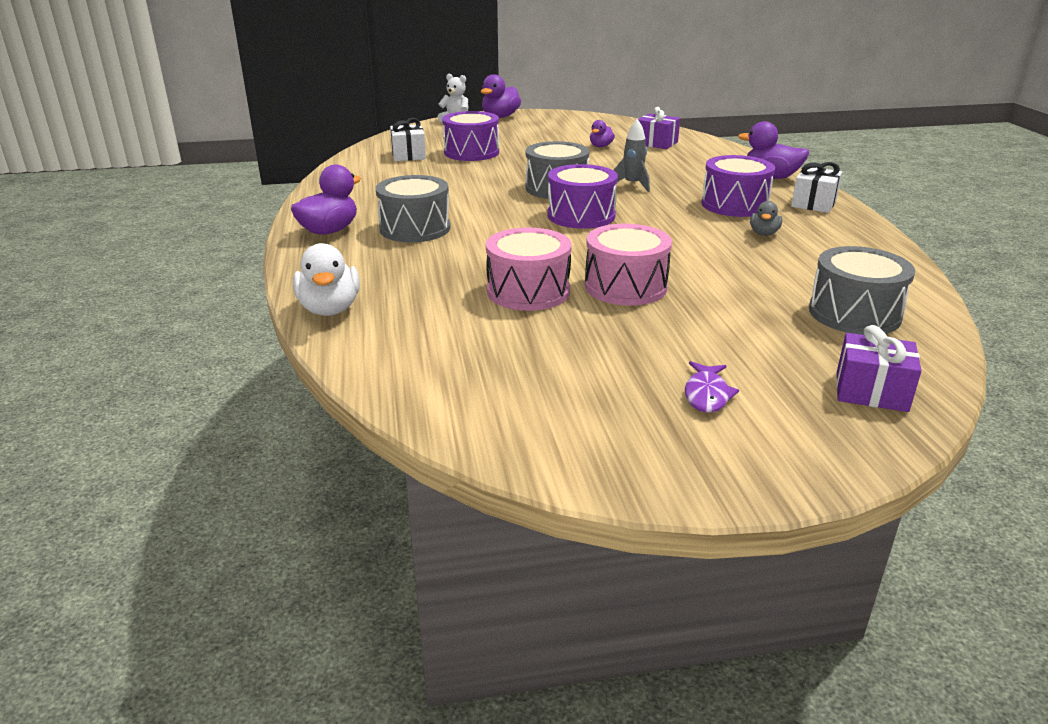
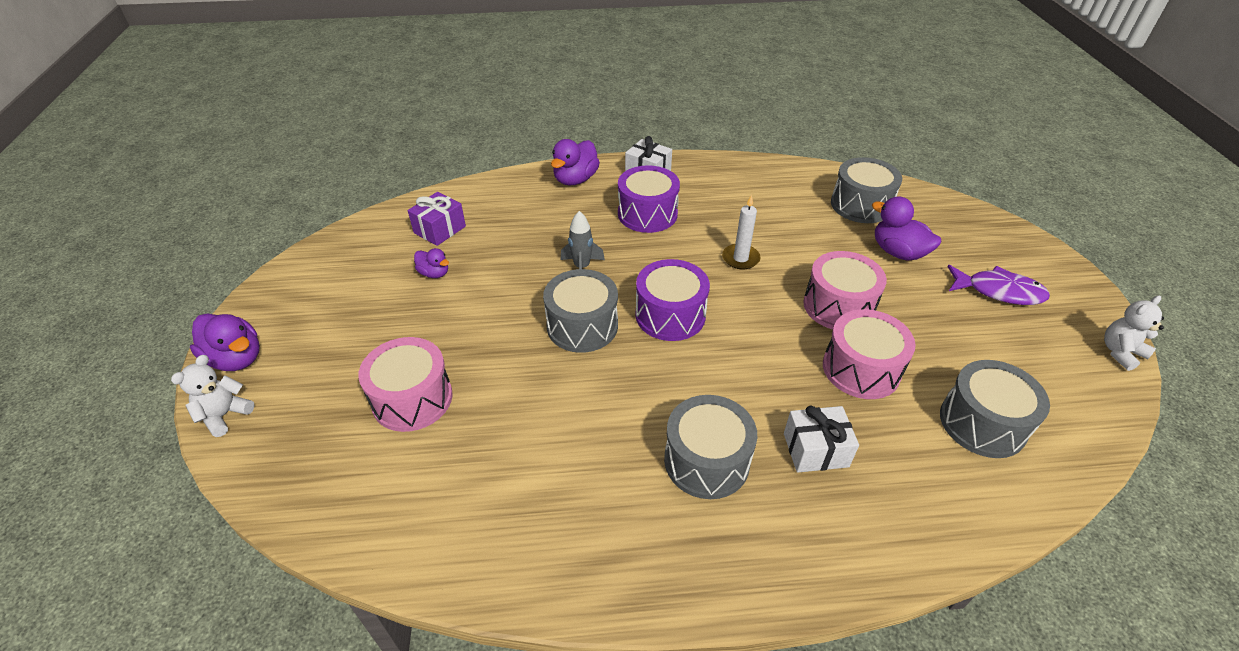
camera: 85 degrees left, 15 degrees up
purple duck [291,165,361,235] -> purple duck moved to [872,197,941,261]
white duck [293,243,360,316] -> none
white gift [390,118,426,161] -> white gift moved to [784,405,859,473]
purple drum [442,111,499,161] -> pink drum [358,337,453,432]
purple fish [685,361,739,413] -> purple fish [947,265,1050,305], size x1.56
grey duck [750,201,782,236] -> none
purple gift [836,325,922,412] -> none
none -> white candle [722,195,760,269]
none -> grey drum [940,360,1050,458]
none -> white teddy bear [1104,295,1164,371]

